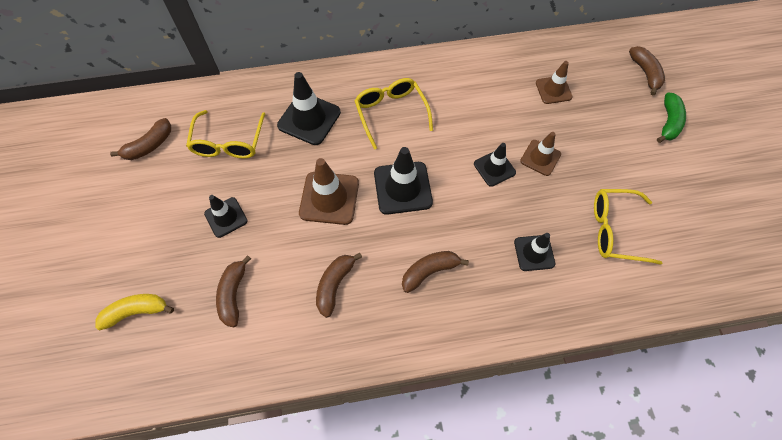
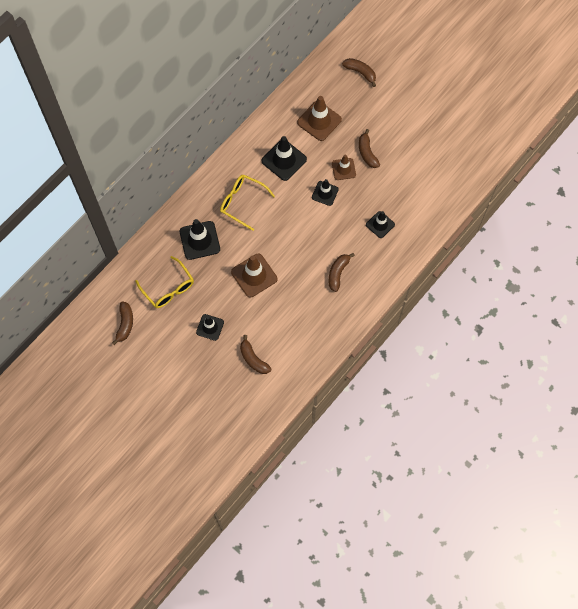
camera: 40 degrees left, 5 degrees up
yellow banana [95,294,174,331] -> none
brown banana [316,253,362,318] -> brown banana moved to [359,129,380,168]
black traffic cone [374,147,433,215] -> black traffic cone moved to [262,136,307,181]
brown traffic cone [536,61,573,104] -> brown traffic cone [297,96,342,141], size x1.59
yellow glasses [594,189,662,265] -> none
green banana [657,92,686,143] -> none

